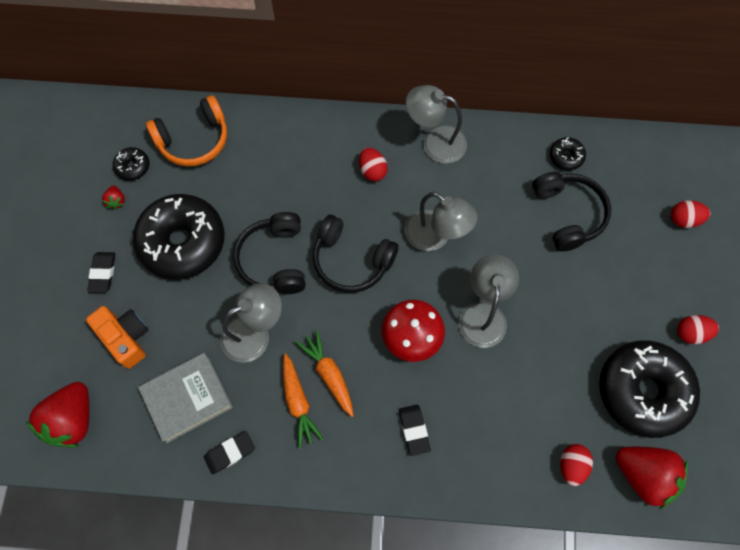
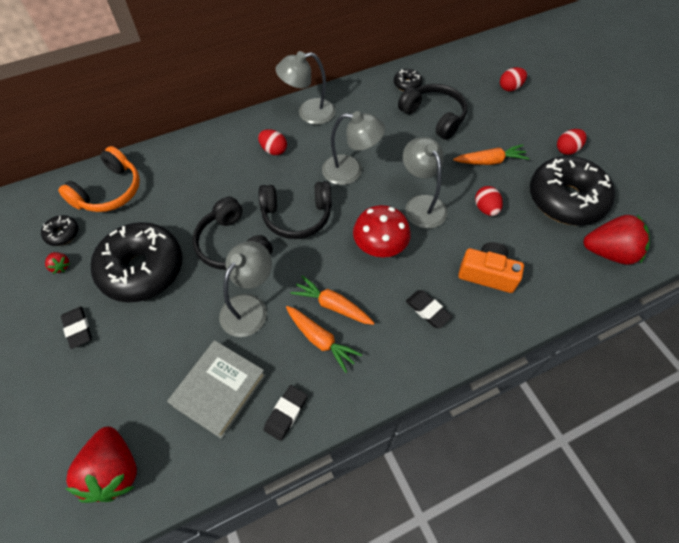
camera: 30 degrees left, 10 degrees down
orange camera [86,306,148,369] -> orange camera moved to [458,242,524,293]
red egg [560,444,593,486] -> red egg moved to [475,186,503,216]
none -> orange carrot [453,144,529,165]

